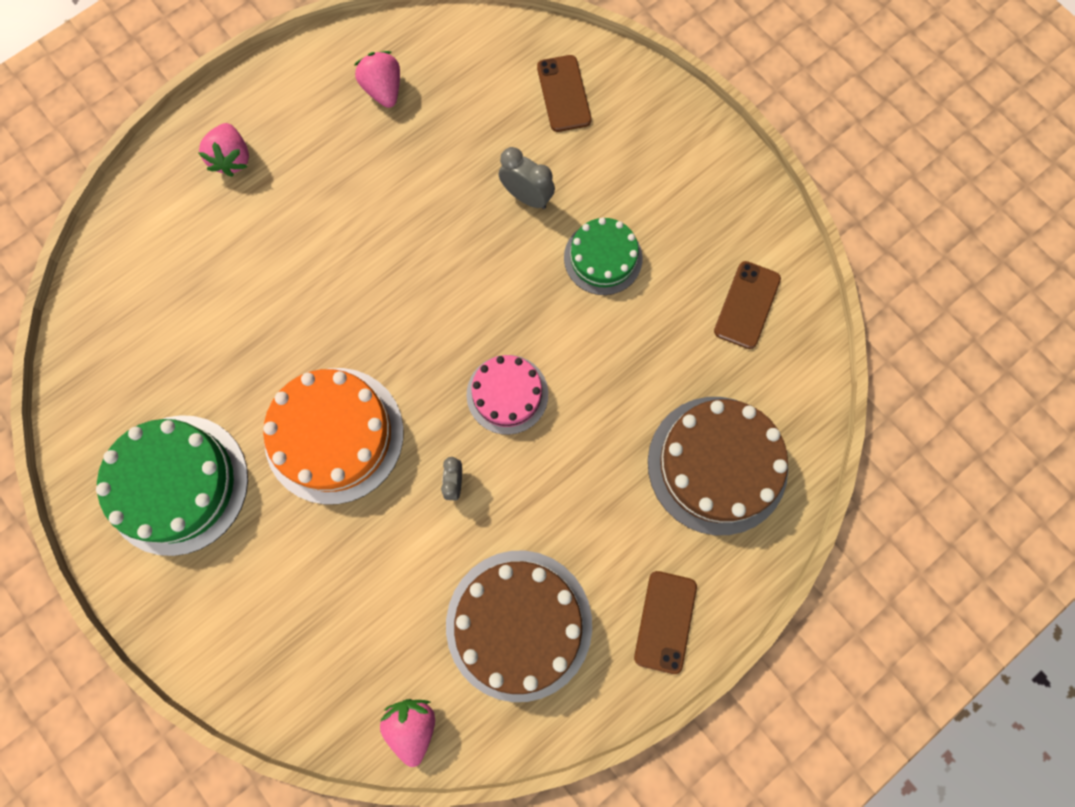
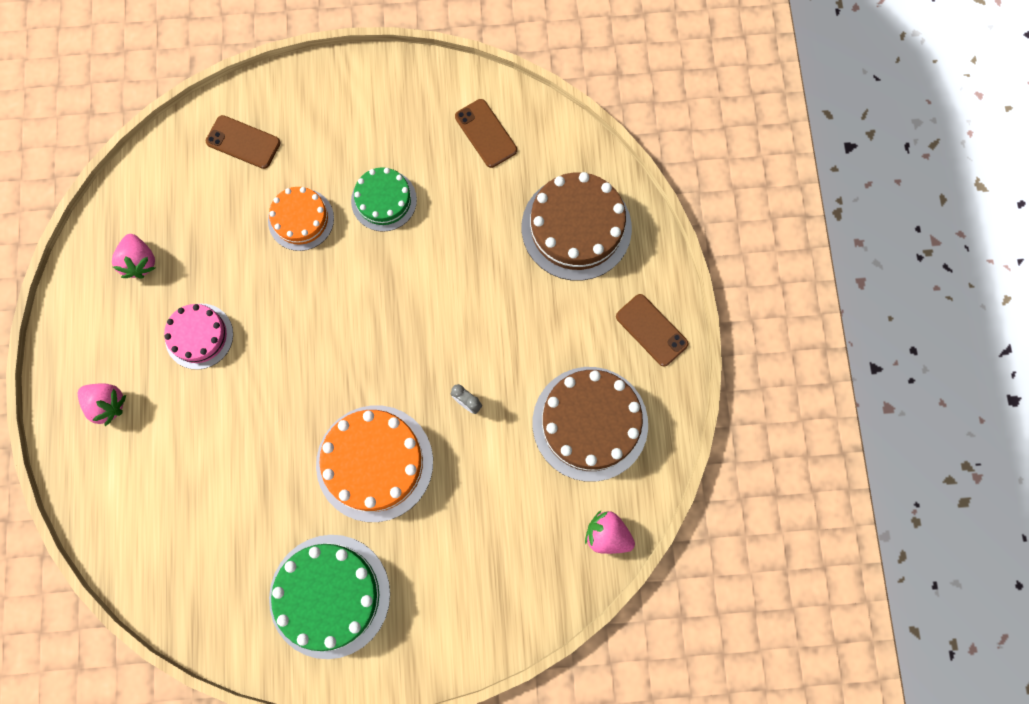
camera: 55 degrees left, 0 degrees up
pink strawberry [354,51,400,108] -> pink strawberry turned 120 degrees counterclockwise [112,234,155,279]
pink cake [466,355,548,435] -> pink cake moved to [164,304,233,370]
grey clock [499,147,555,209] -> orange cake [268,187,334,251]

